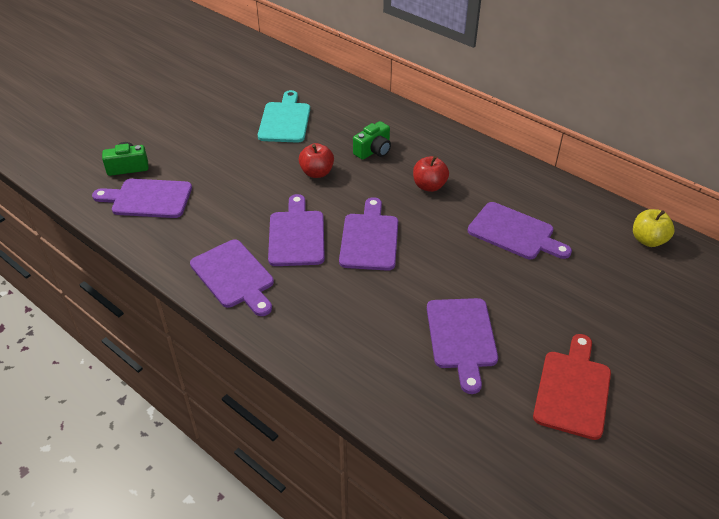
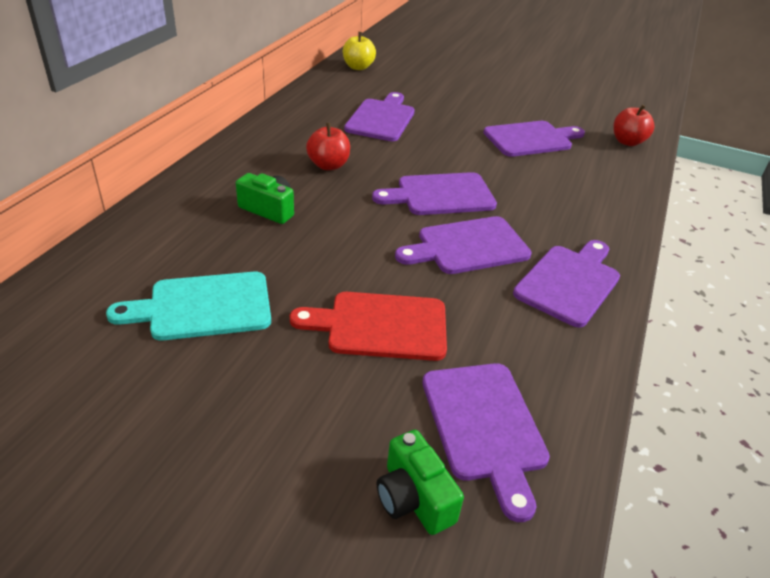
camera: 110 degrees left, 5 degrees down
red apple [299,143,334,178] -> red apple moved to [613,105,655,146]
red cutting board [533,334,611,440] -> red cutting board moved to [290,292,447,361]

